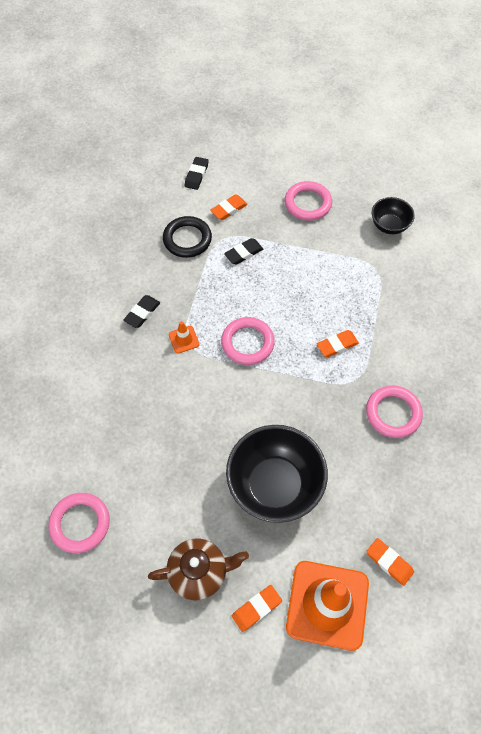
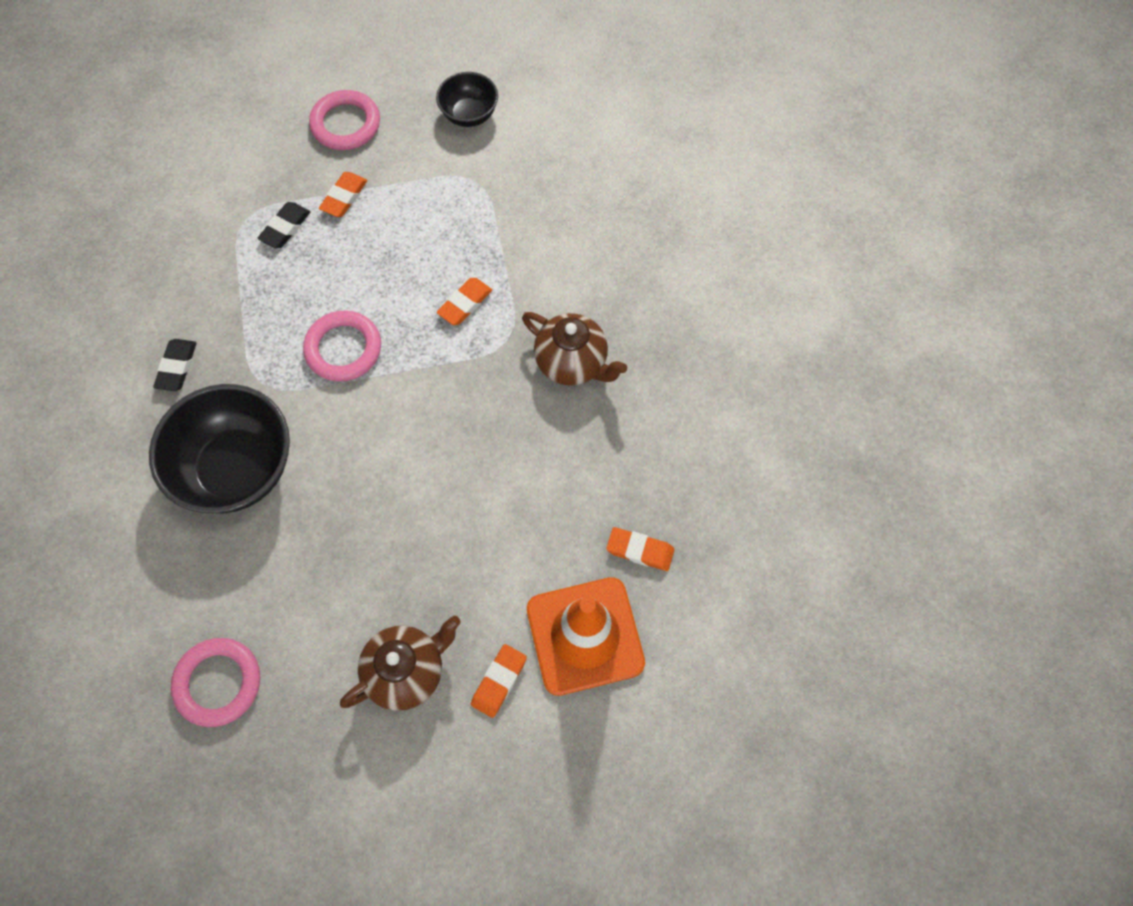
camera: 25 degrees left, 5 degrees up
black ring [163,216,212,258] -> none
orange traffic cone [169,321,199,353] -> none
black eraser [185,157,209,190] -> none
orange eraser [210,194,248,220] -> orange eraser moved to [319,172,367,217]
black bowl [226,425,328,523] -> black bowl moved to [149,384,290,513]
pink ring [366,385,423,438] -> brown teapot [522,312,627,386]

